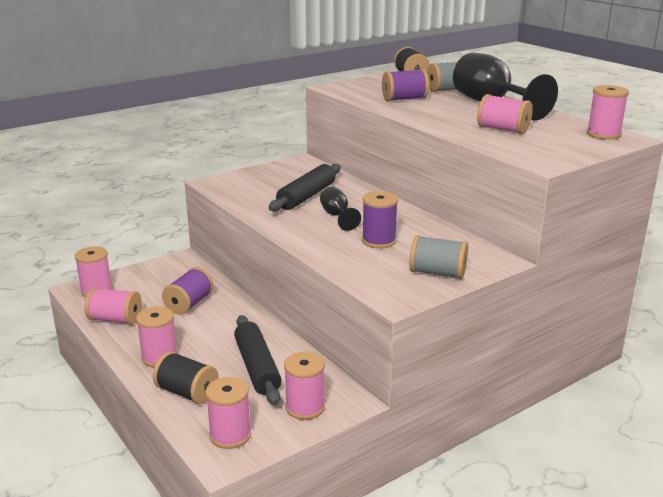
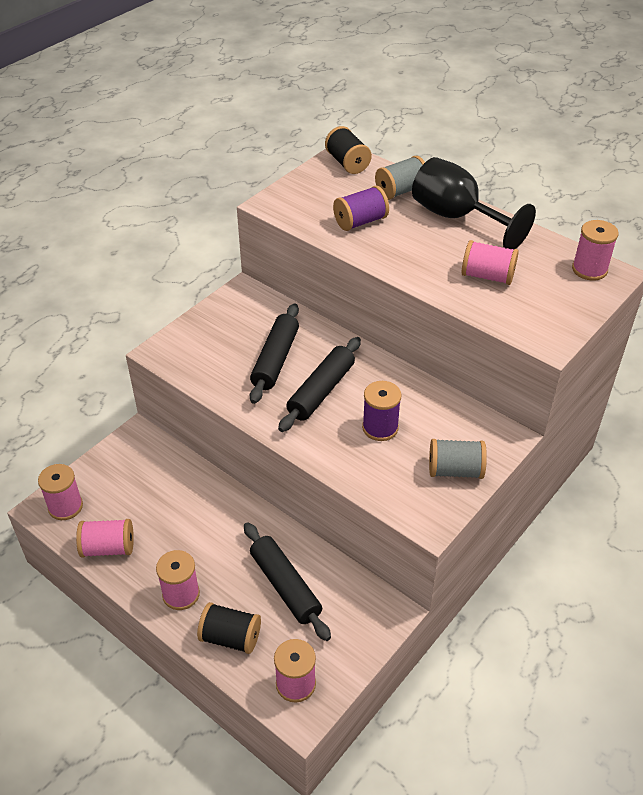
camera: 15 degrees left, 20 degrees up
purple spool [162,267,213,315] -> none
pink spool [284,352,325,420] -> none
black goblet [320,187,361,231] -> black rolling pin [278,337,361,432]

